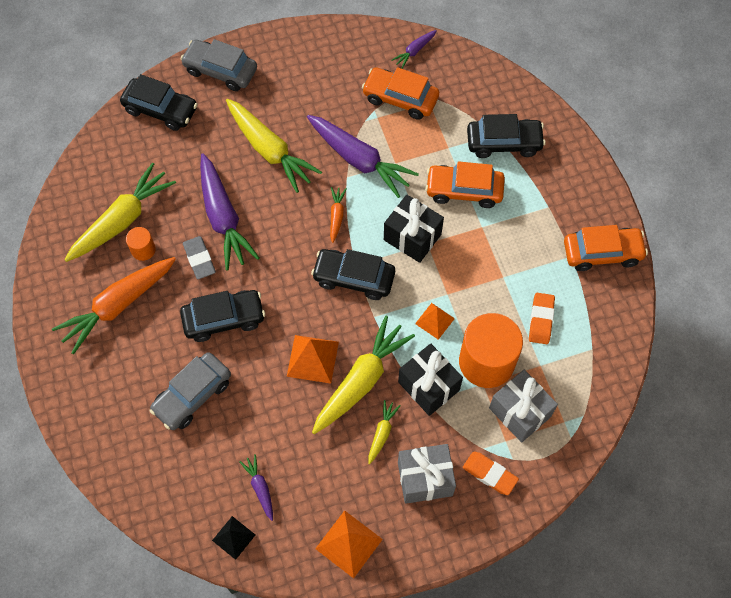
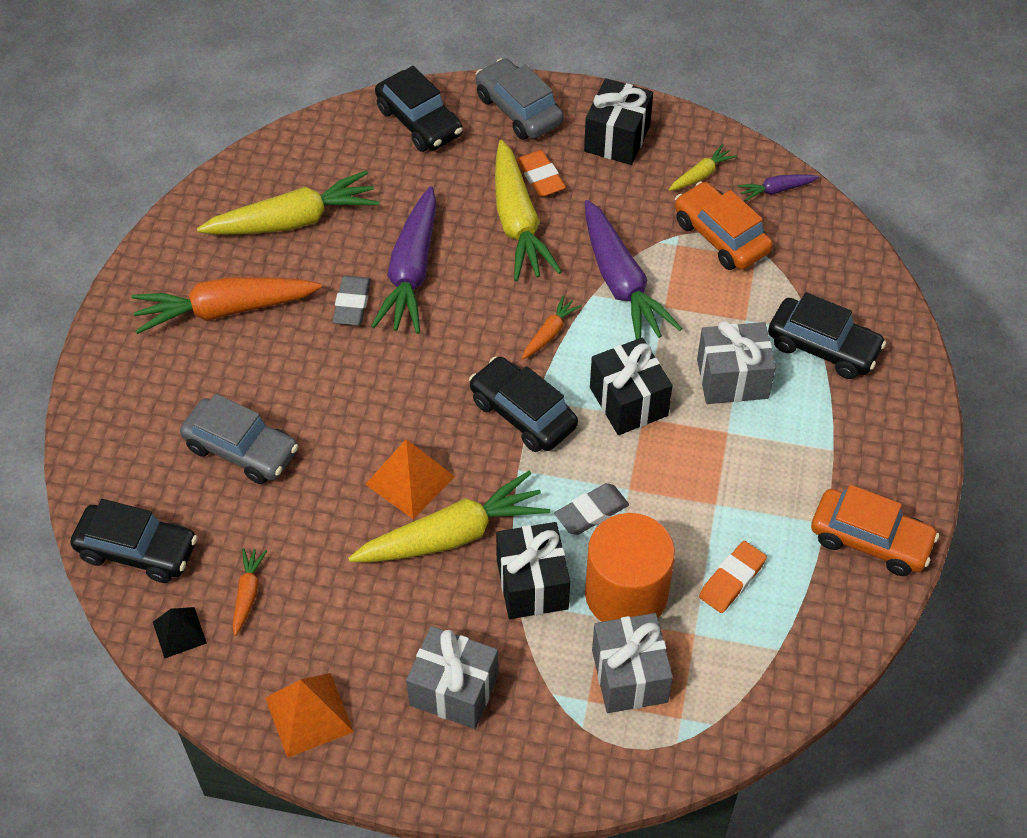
camera: 30 degrees right, 10 degrees down
orange cylinder [126,227,156,261] -> none
grey car [149,352,231,430] -> grey car turned 135 degrees counterclockwise [180,394,298,484]
black car [180,290,265,342] -> black car moved to [71,499,198,583]
purple carrot [239,454,273,521] -> orange carrot [232,548,267,636]
yellow carrot [368,400,401,465] -> yellow carrot moved to [669,144,737,191]
orange pyramid [415,303,455,340] -> grey eraser [554,483,629,535]
orange car [425,161,505,208] -> grey gift [697,321,776,404]
orange eraser [463,452,519,495] -> orange eraser moved to [516,150,566,197]
none -> black gift [584,78,653,165]

